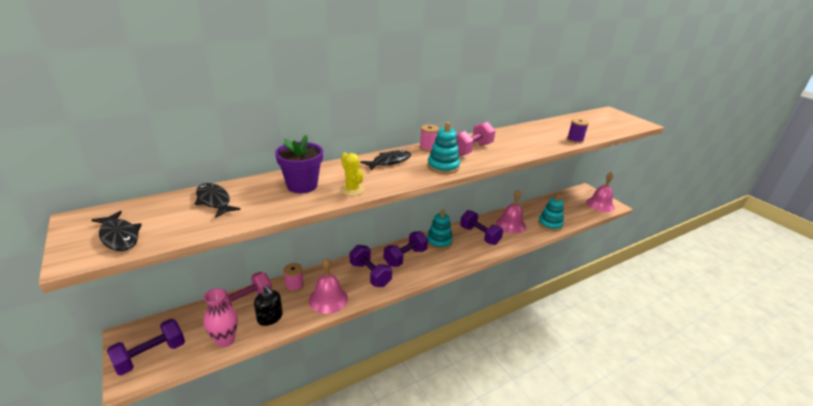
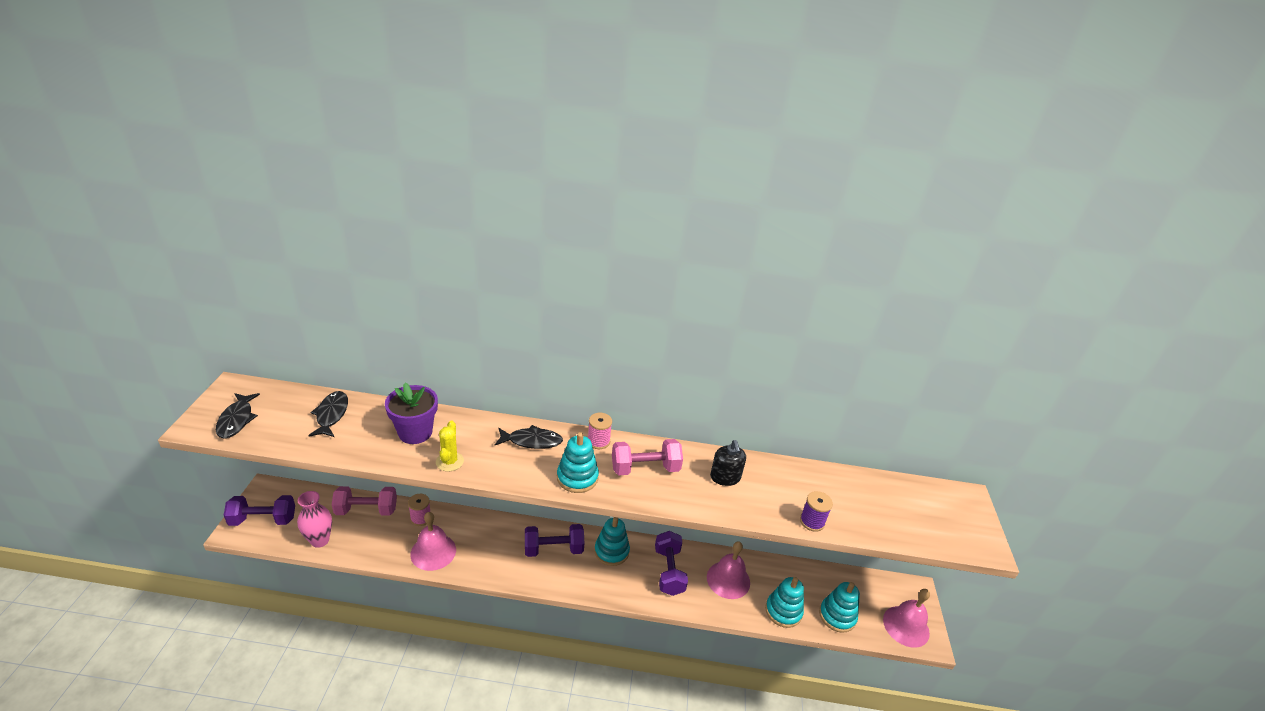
camera: 35 degrees right, 5 degrees up
black soap dispenser [254,285,283,326] -> black soap dispenser moved to [710,440,746,486]
purple dumbbell [350,245,392,287] -> none
none -> turquoise stacking toy [819,582,860,633]

